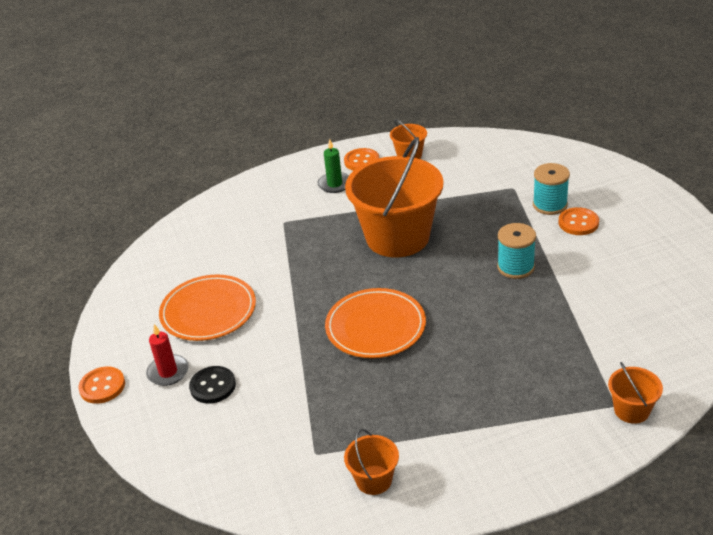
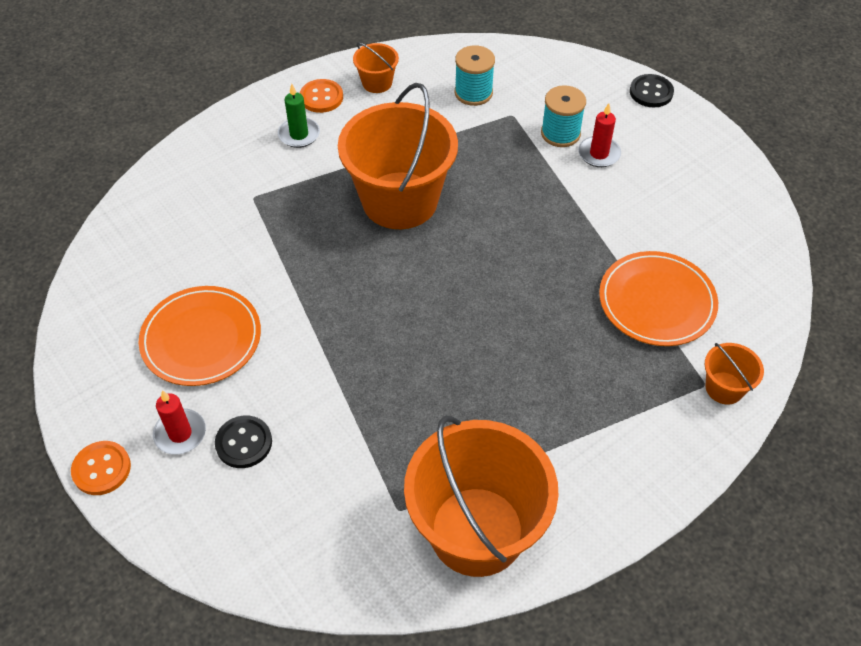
camera: 20 degrees left, 15 degrees up
orange plate [325,288,426,358] -> orange plate moved to [599,251,718,346]
orange bucket [344,429,399,495] -> orange bucket [404,416,559,577], size x2.29
turquoise spool [497,223,536,279] -> turquoise spool moved to [455,45,495,106]
orange button [559,207,599,235] -> red candle [578,103,621,167]
none -> black button [630,74,674,107]

